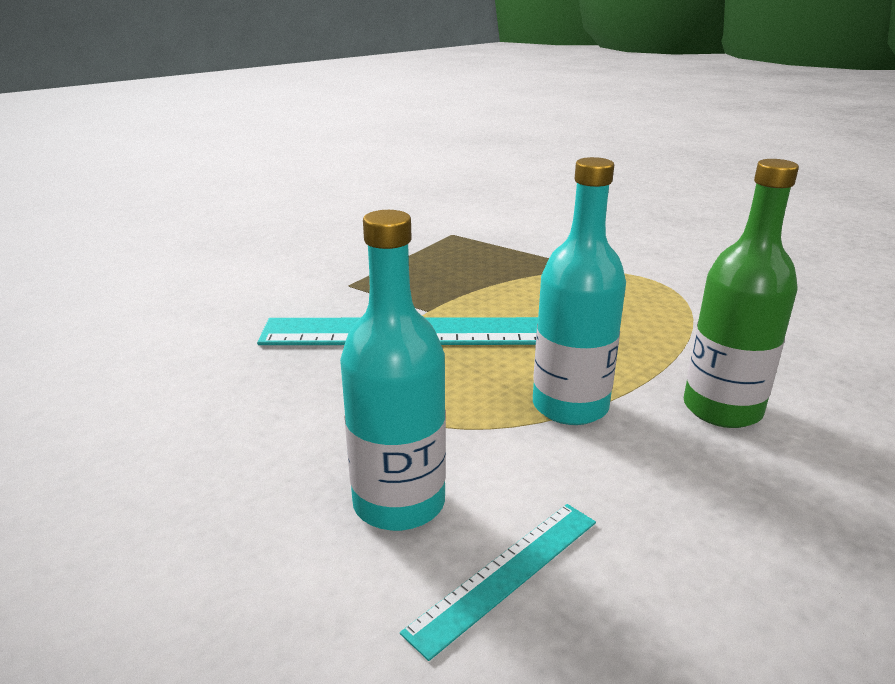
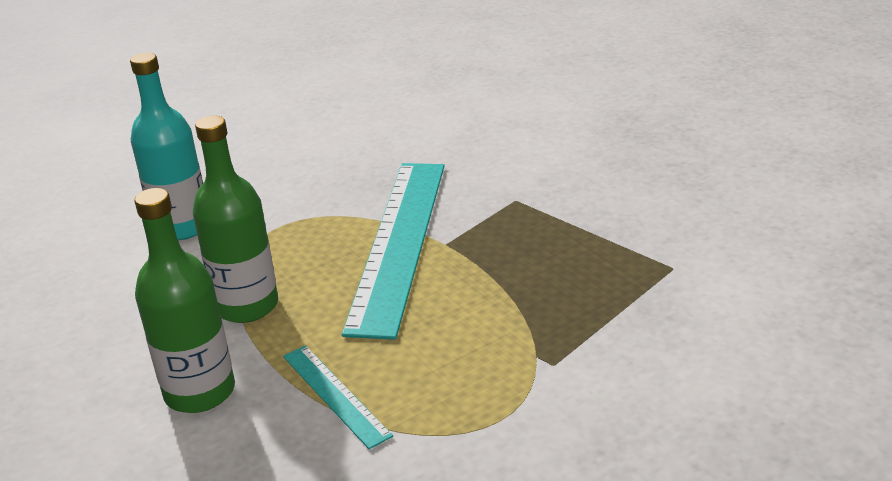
camera: 100 degrees right, 5 degrees up
turquoise ruler [400,504,596,661] -> turquoise ruler moved to [283,345,393,449]
turquoise bottle [533,157,626,425] -> green bottle [193,116,278,323]

